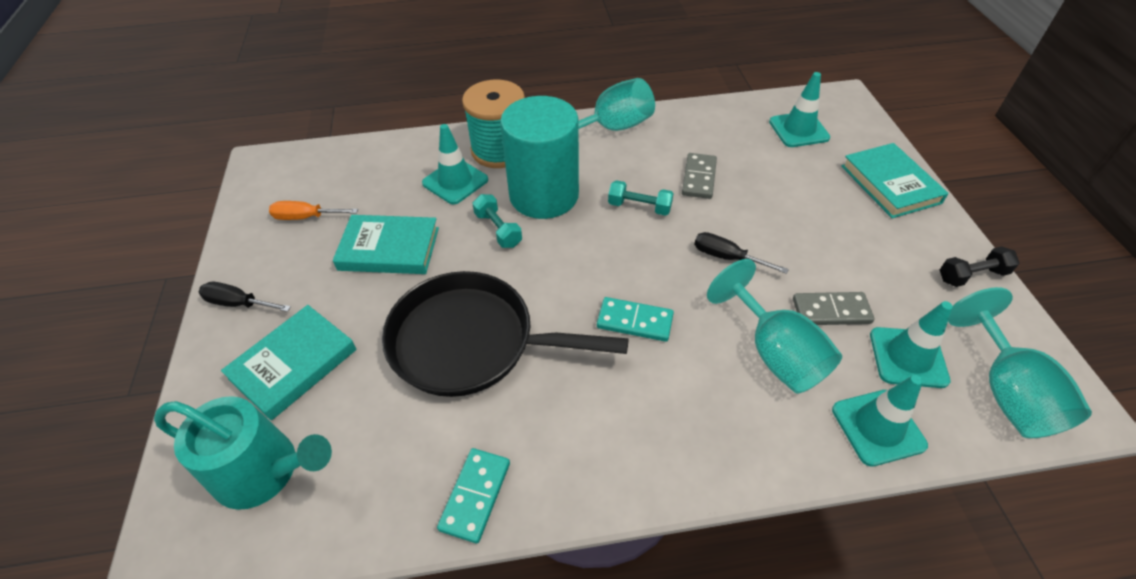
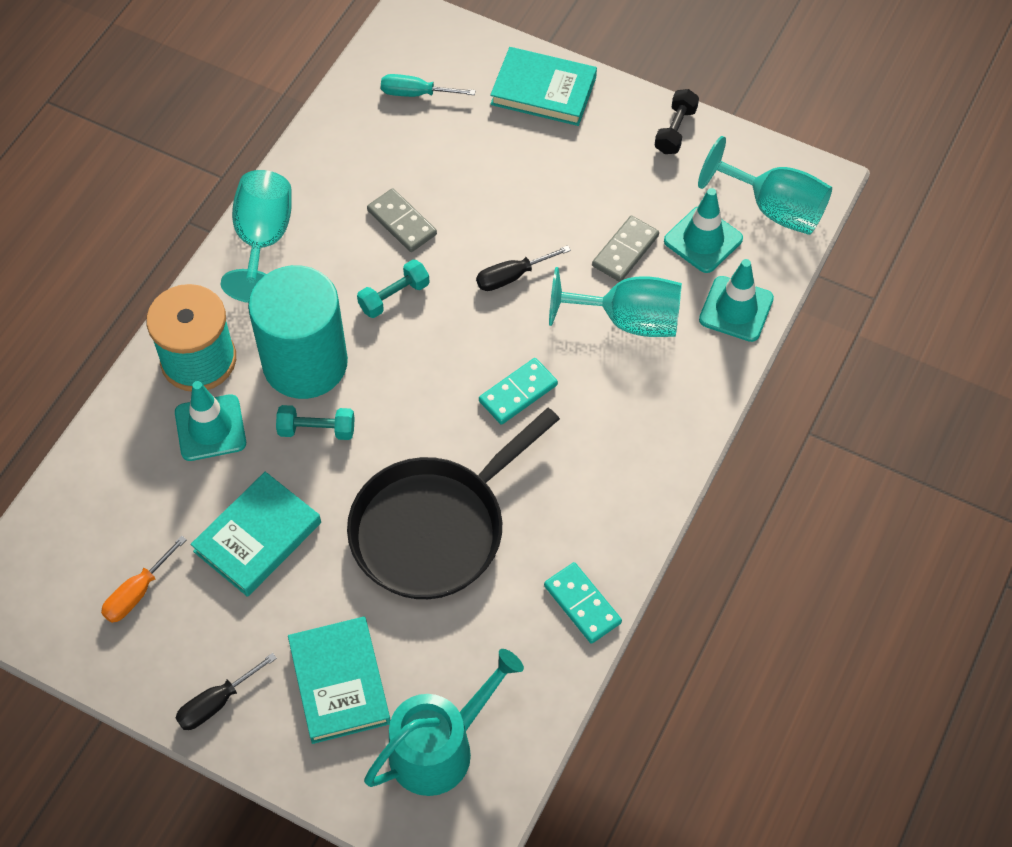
camera: 55 degrees left, 10 degrees up
turquoise traffic cone [769,72,830,147] -> turquoise screwdriver [381,74,476,97]

